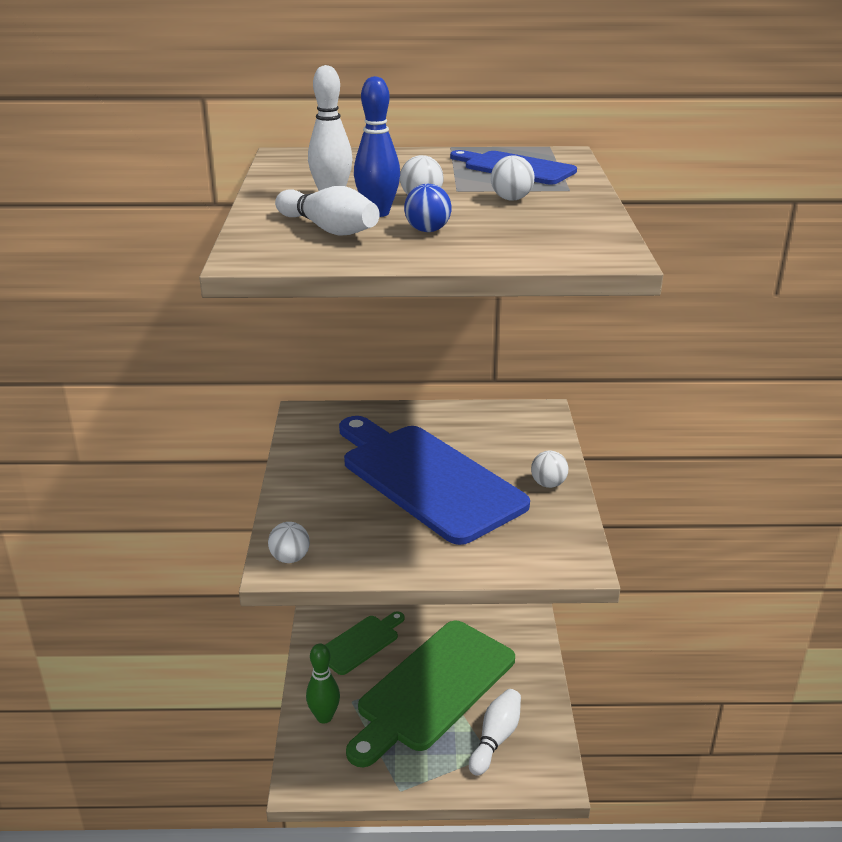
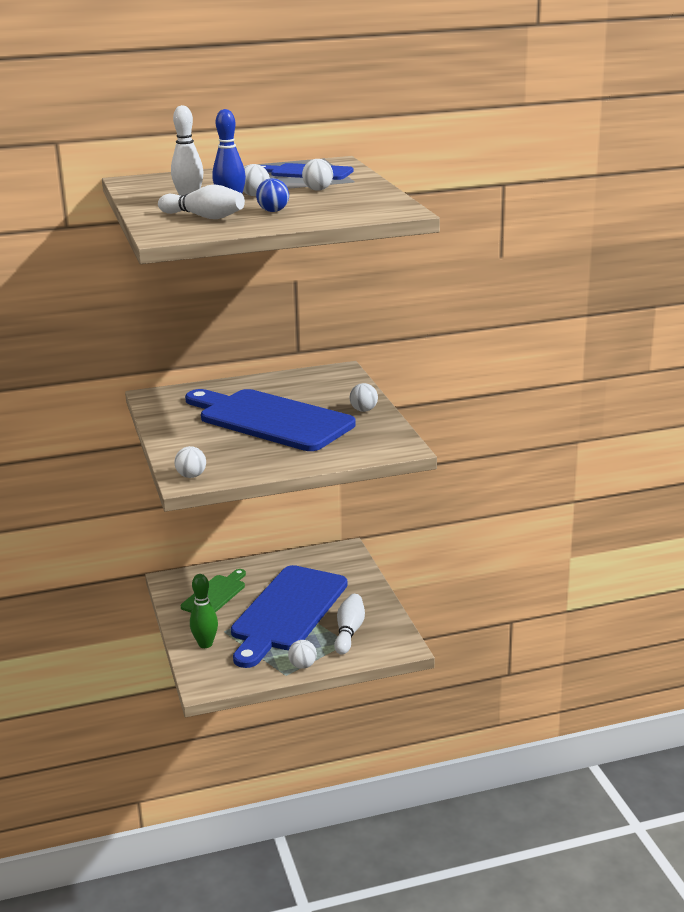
camera: 15 degrees left, 5 degrees down
green cutting board [346,621,515,767] -> blue cutting board [231,565,348,668]
none -> white ball [288,640,317,669]

